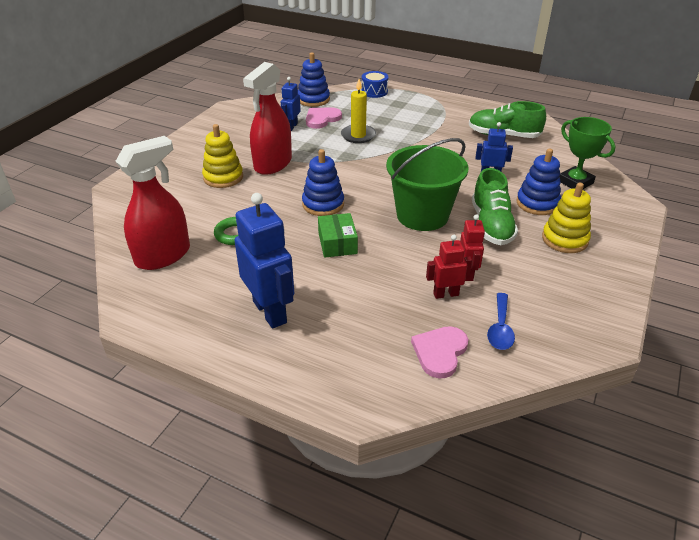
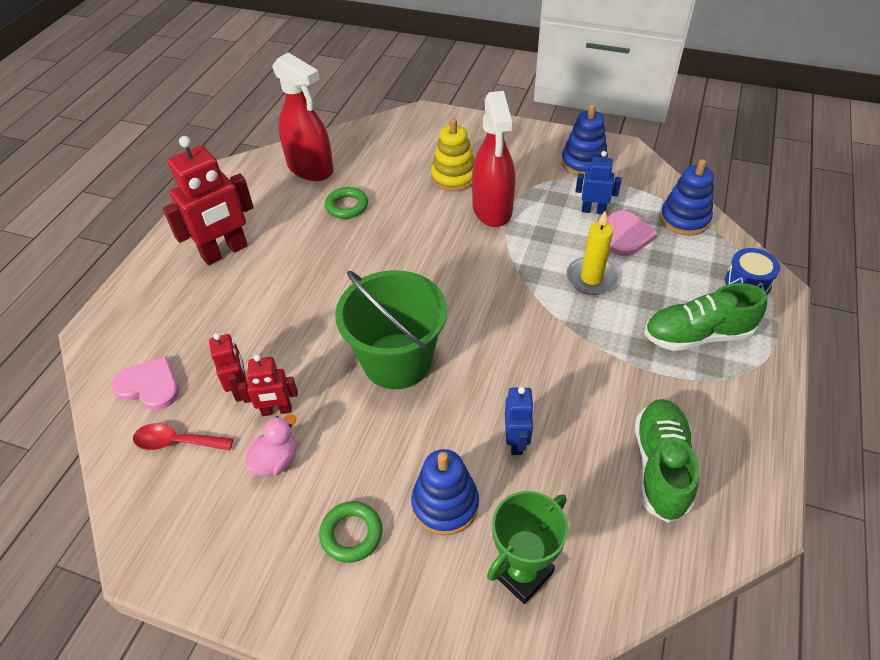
camera: 85 degrees right, 10 degrees up
blue robot [234,193,294,329] -> red robot [163,136,254,265]
red spray bottle [243,62,292,175] -> red spray bottle turned 120 degrees counterclockwise [472,91,515,227]
blue stacking toy [302,149,344,216] -> blue stacking toy moved to [561,104,608,177]
pink heart [306,107,342,129] -> pink heart turned 60 degrees clockwise [607,211,658,256]
green box [318,213,358,258] -> none
green shoe [472,168,518,245] -> green shoe moved to [644,283,767,351]
blue spoon [487,293,515,350] -> red spoon [133,423,233,451]
yellow stacking toy [542,182,591,253] -> green ring [319,501,383,563]
none -> pink duck [245,415,296,477]

